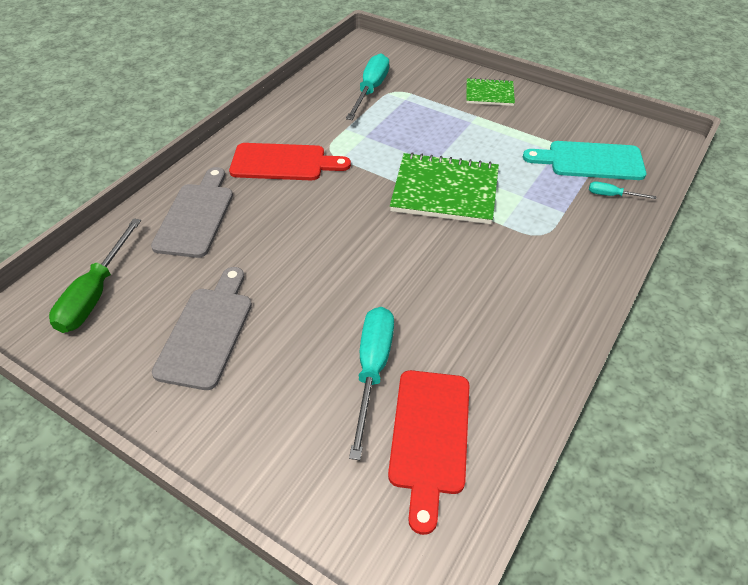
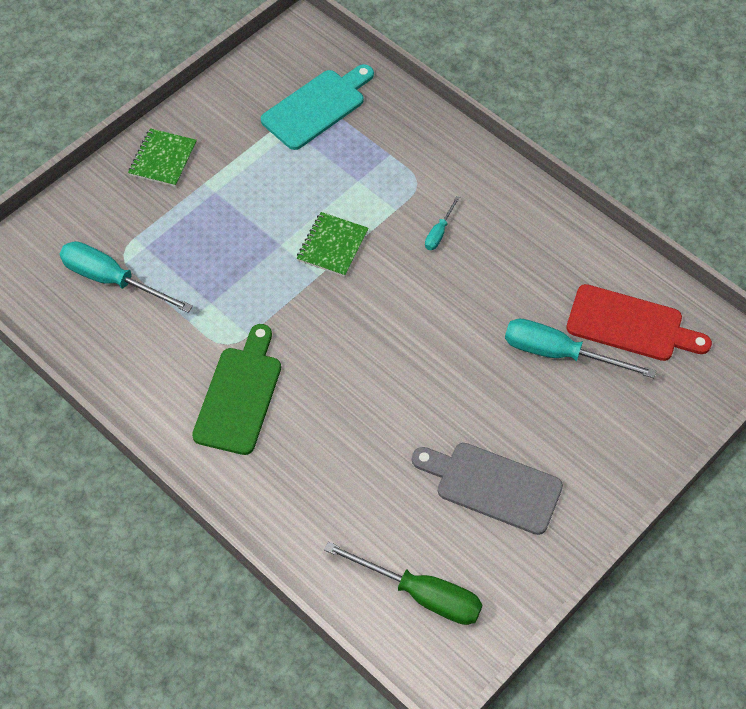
camera: 80 degrees left, 10 degrees up
grey cutting board [151,167,233,258] -> none
red cutting board [229,143,351,180] -> green cutting board [192,324,281,455]
green notebook [390,152,499,224] -> green notebook [297,212,369,277], size x0.56
turquoise cutting board [523,141,646,180] -> turquoise cutting board turned 150 degrees counterclockwise [261,64,374,150]
turquoise screwdriver [589,182,657,199] -> turquoise screwdriver moved to [425,196,460,250]

